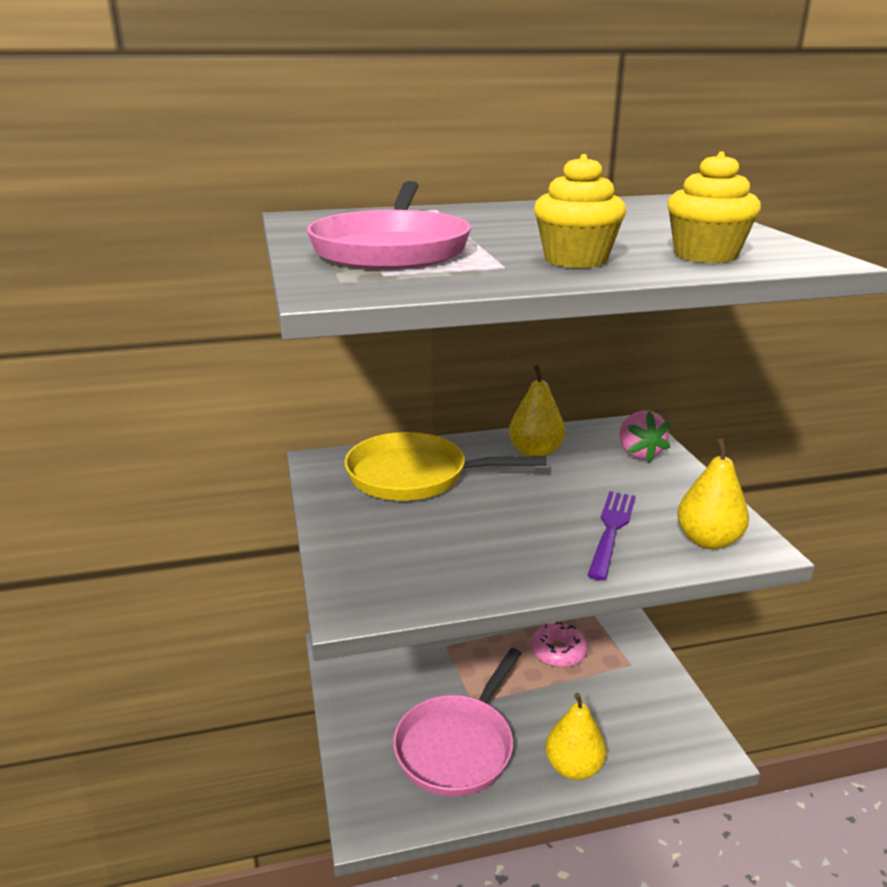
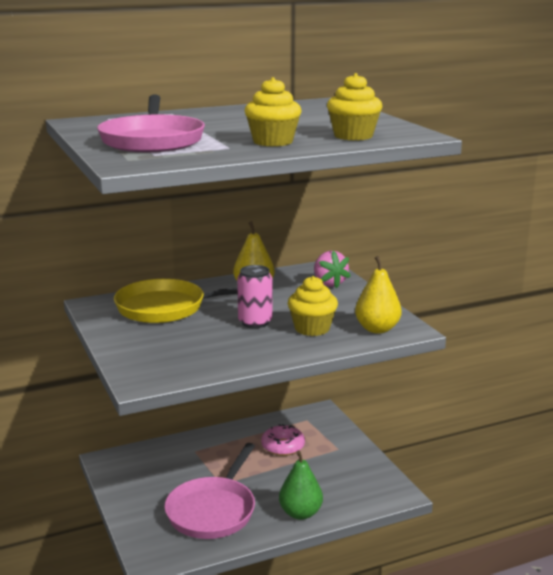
camera: 10 degrees left, 5 degrees down
yellow pear [546,693,606,780] -> green pear [279,450,323,520]
purple fork [587,491,636,581] -> yellow cupcake [288,276,338,336]
none -> pink can [237,265,272,328]

